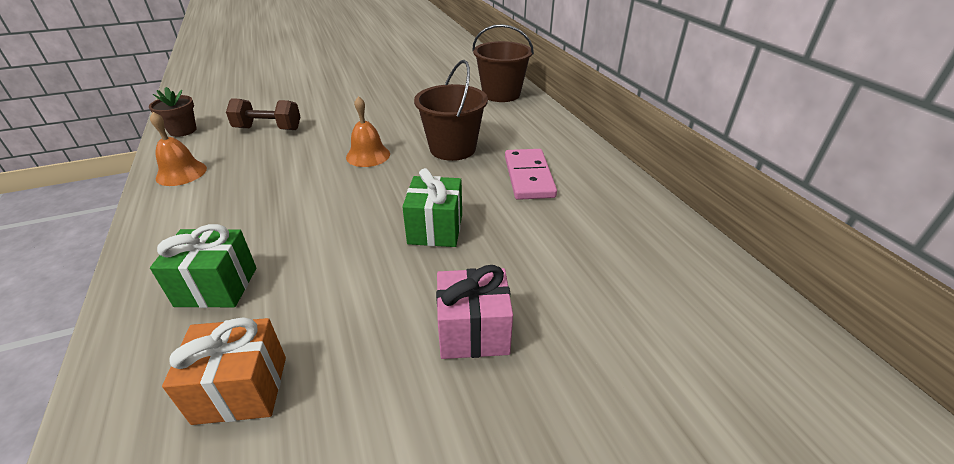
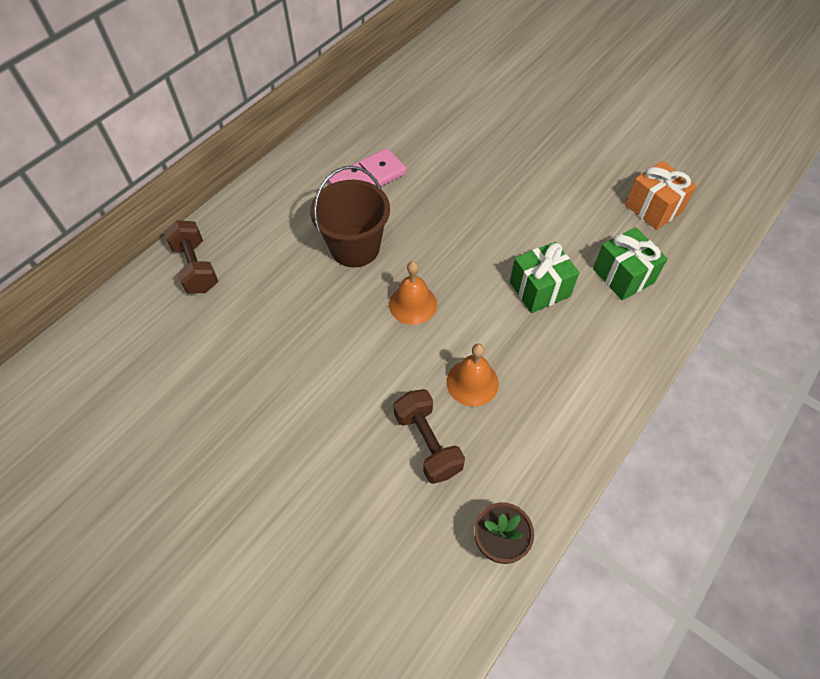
camera: 120 degrees left, 20 degrees up
orange bell [150,112,207,186] -> orange bell moved to [446,344,499,406]
green gift [402,168,462,247] -> green gift moved to [510,242,579,313]
pink gift [436,265,513,359] -> none
brown bucket [473,24,534,102] -> brown dumbbell [164,220,218,293]

